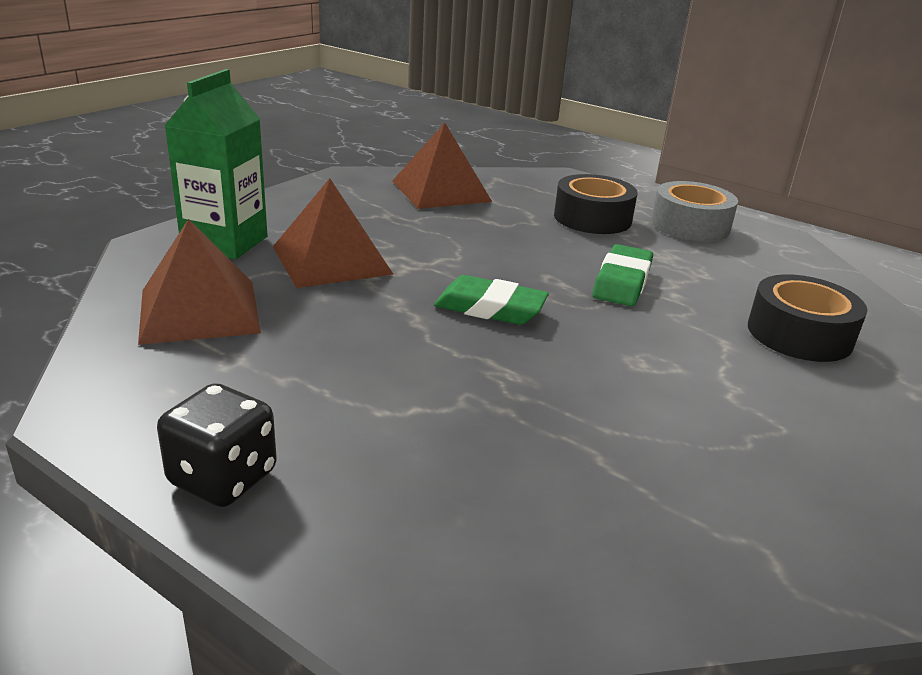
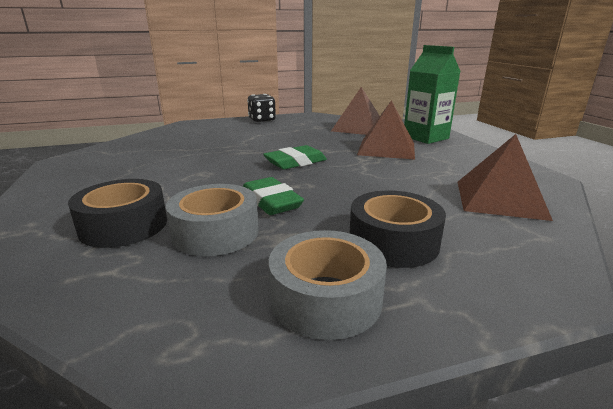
camera: 130 degrees right, 5 degrees down
none -> grey tape [166,184,259,256]

